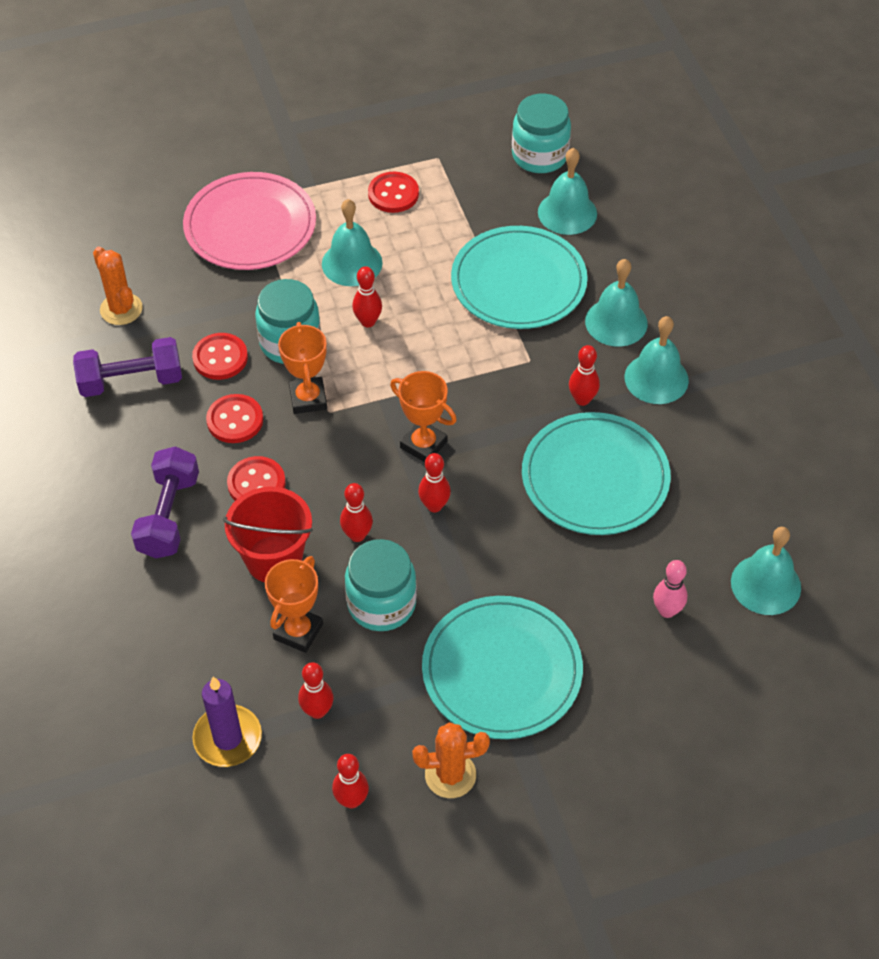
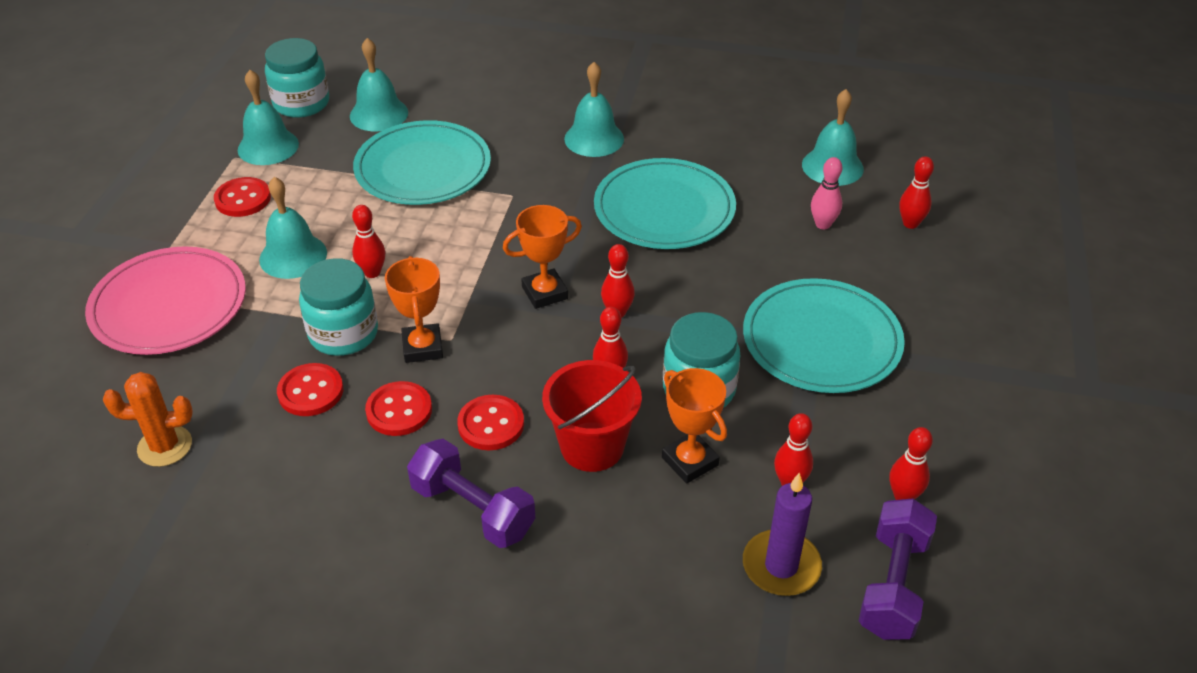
camera: 60 degrees left, 10 degrees down
purple dumbbell [73,337,182,397] -> purple dumbbell moved to [859,499,937,640]
orange trophy [278,322,327,414] -> orange trophy turned 60 degrees clockwise [385,256,443,363]
orange cactus [412,722,490,798] -> none
red bowling pin [569,345,600,406] -> red bowling pin moved to [899,156,934,229]
turquoise bell [585,259,648,347] -> turquoise bell moved to [238,70,299,165]

